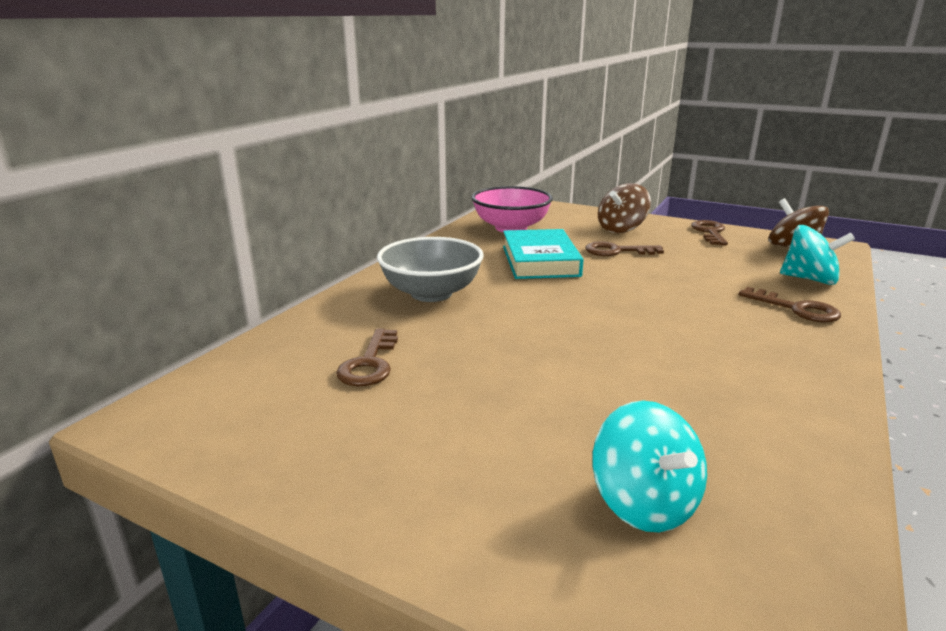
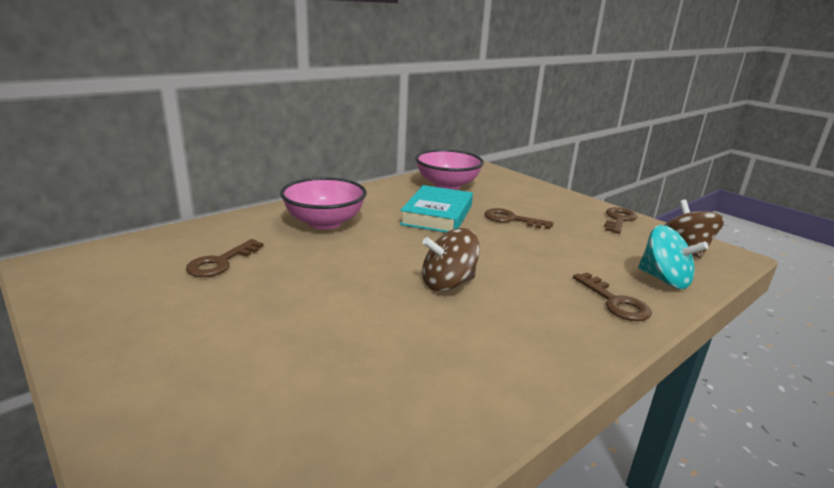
camera: 20 degrees right, 0 degrees up
grey bowl [377,237,484,302] -> pink bowl [280,177,367,230]
turquoise spinning top [592,400,707,532] -> none
brown spinning top [598,183,651,233] -> brown spinning top moved to [422,228,480,291]

